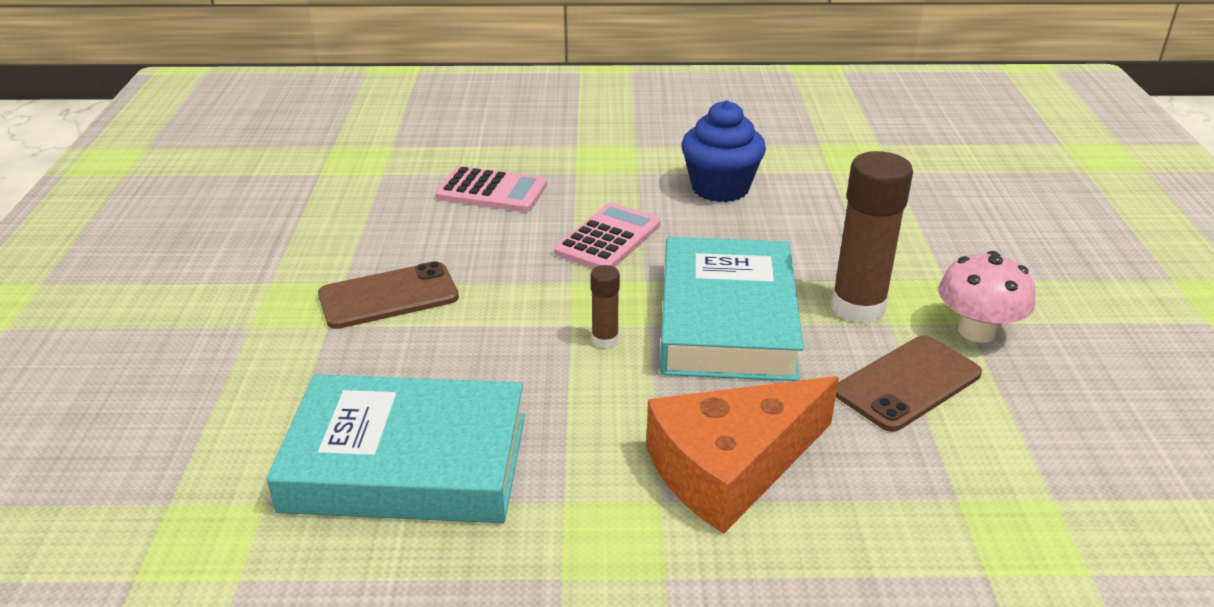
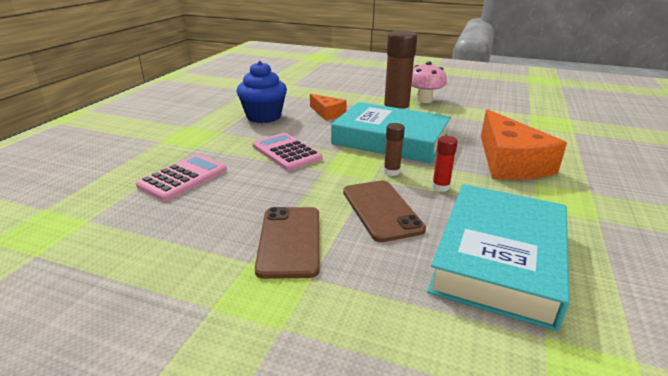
camera: 70 degrees left, 5 degrees down
brown phone [836,335,982,432] -> brown phone moved to [343,180,426,242]
none -> orange cheese [310,94,347,120]
none -> red glue stick [432,136,458,192]

